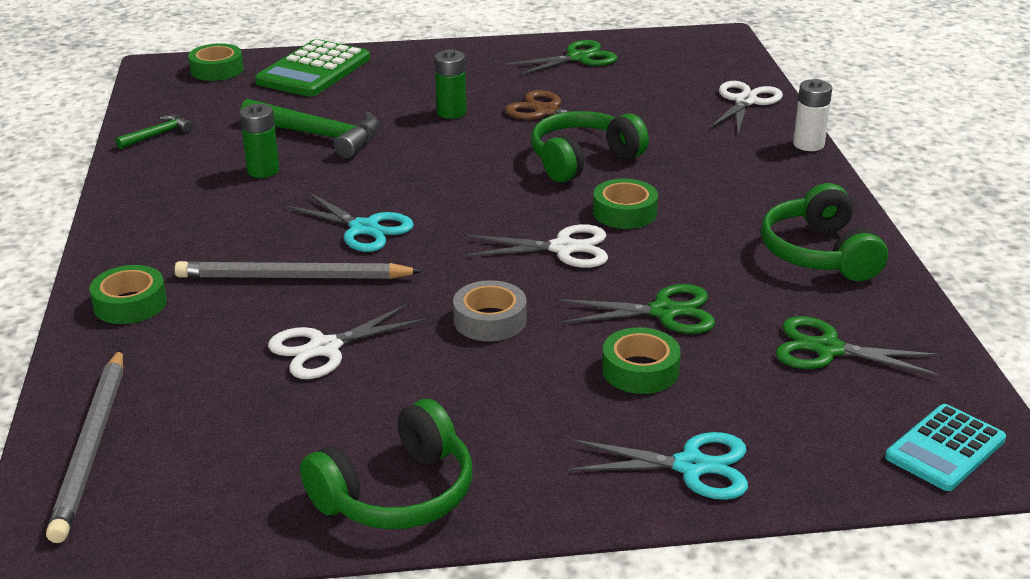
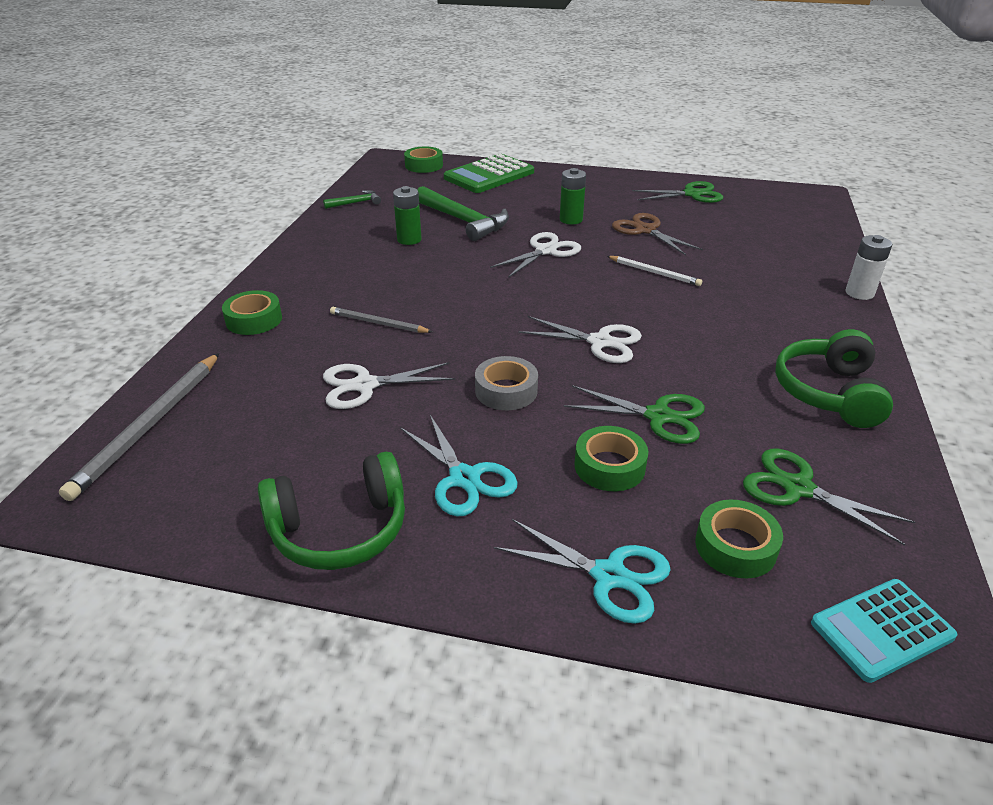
camera: 20 degrees right, 5 degrees up
grey pencil [174,261,422,279] -> grey pencil [330,307,432,333], size x0.58
turquoise scissors [285,192,414,252] -> turquoise scissors moved to [400,415,518,516]
green headphones [531,111,649,182] -> white pencil [607,256,702,286]
green tape [593,178,658,229] -> green tape moved to [695,500,783,578]
white scissors [709,81,783,134] -> white scissors moved to [490,232,581,278]

